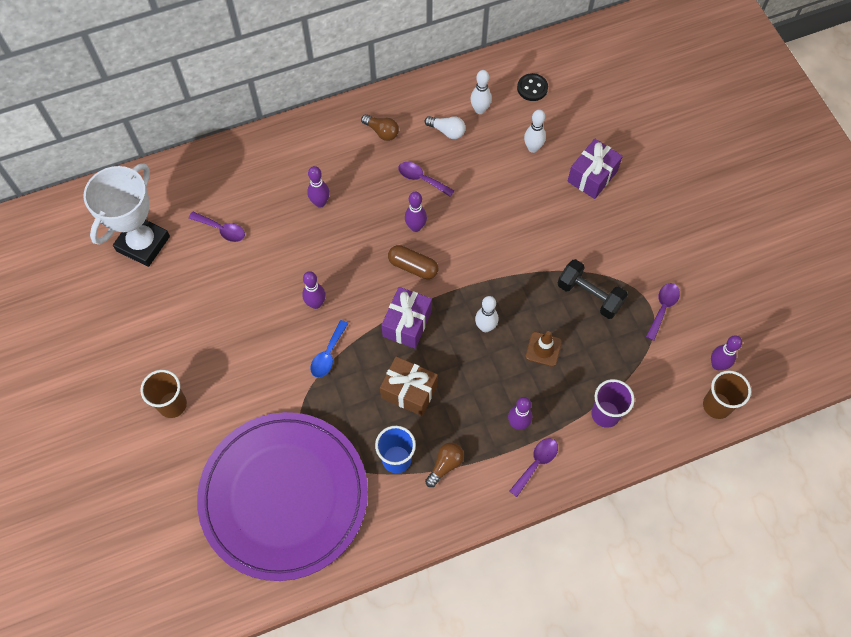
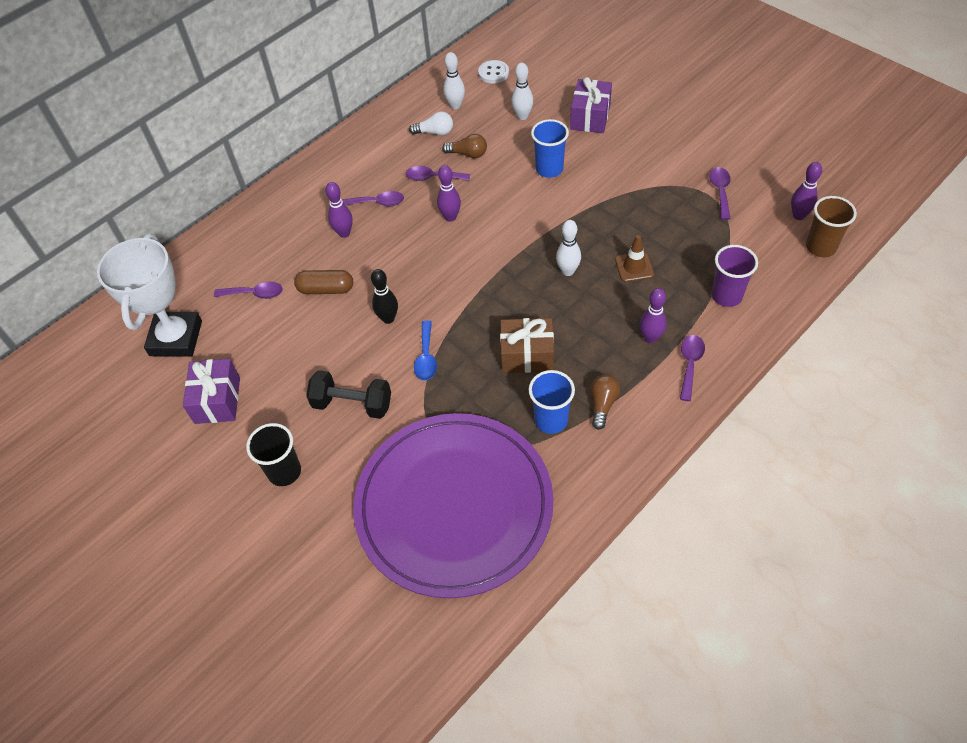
camera: 20 degrees left, 10 degrees down
brown cup [140,370,187,418] -> black cup [246,423,301,486]
purple bowling pin [302,271,326,309] -> black bowling pin [371,269,398,324]
brown light bulb [361,114,399,141] -> brown light bulb moved to [442,134,487,158]
purple gift [382,287,432,349] -> purple gift moved to [183,359,240,424]
brown capsule [388,245,438,279] -> brown capsule moved to [294,270,353,294]
black button [517,73,548,101] -> white button [478,60,509,83]
black dumbbell [558,259,628,319] -> black dumbbell moved to [306,370,391,419]
none -> purple spoon [342,191,404,206]
none -> blue cup [531,119,569,178]

